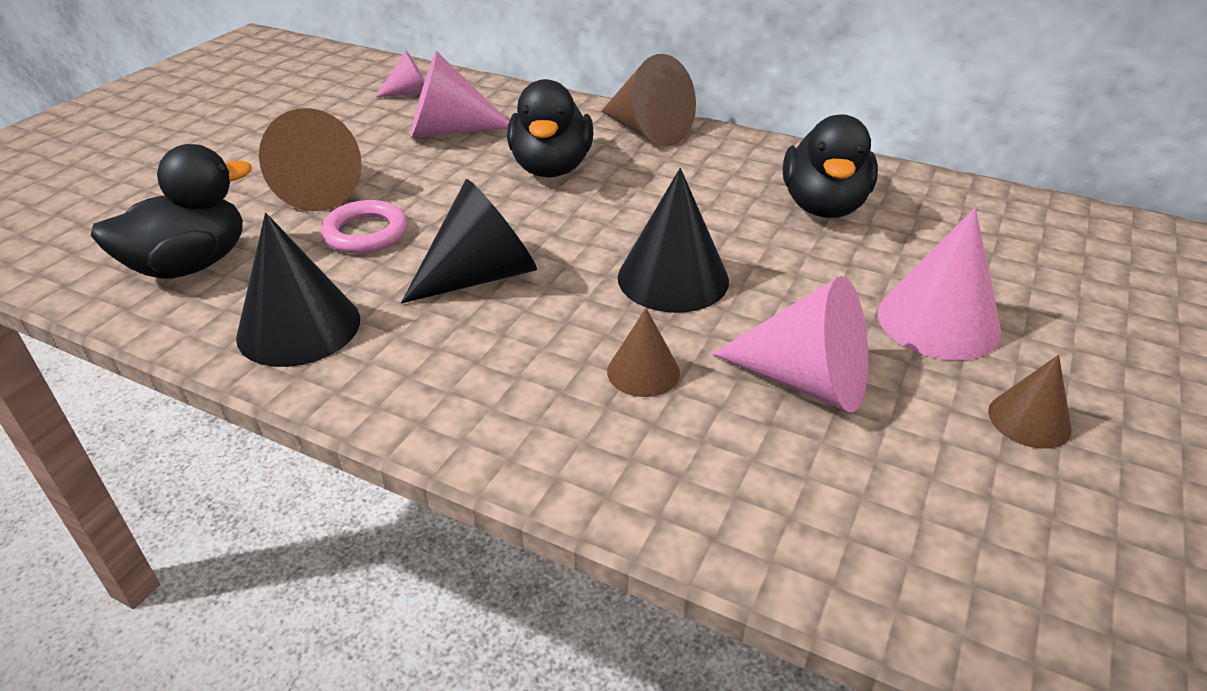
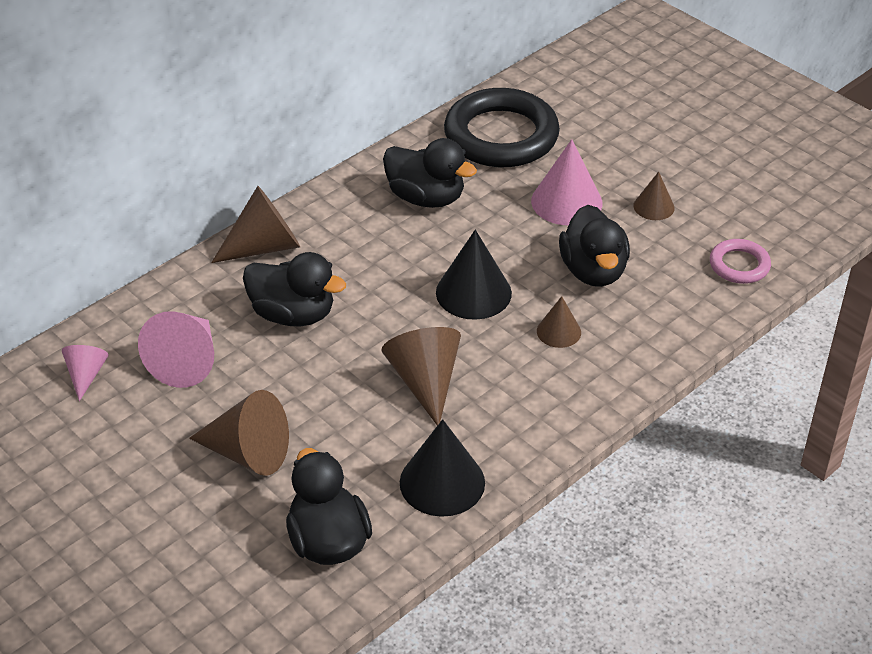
camera: 70 degrees left, 5 degrees up
pink ring [321,200,408,253] -> pink ring moved to [710,239,771,284]
black cone [401,179,537,303] -> brown cone [381,327,461,426]
pink cone [712,276,868,412] -> black duck [559,205,630,287]
none -> black ring [444,88,560,167]

